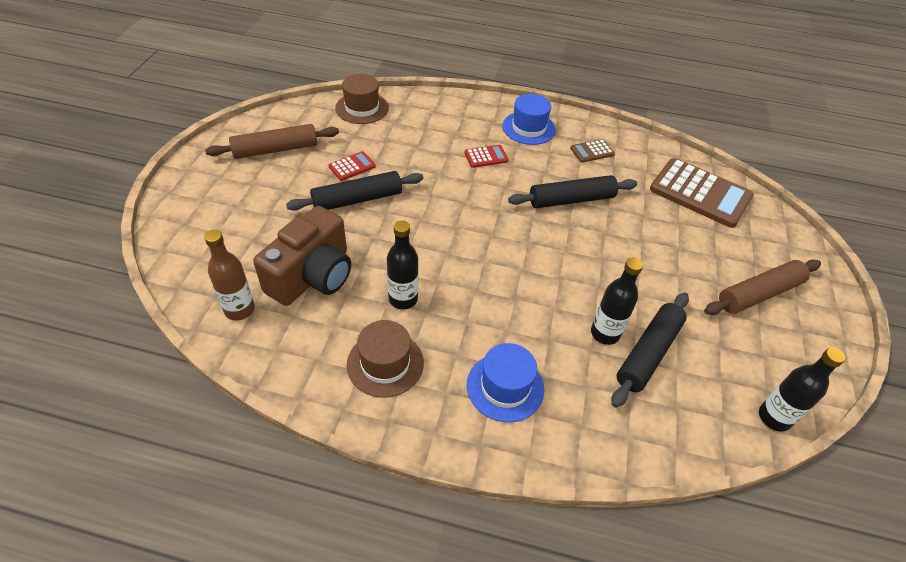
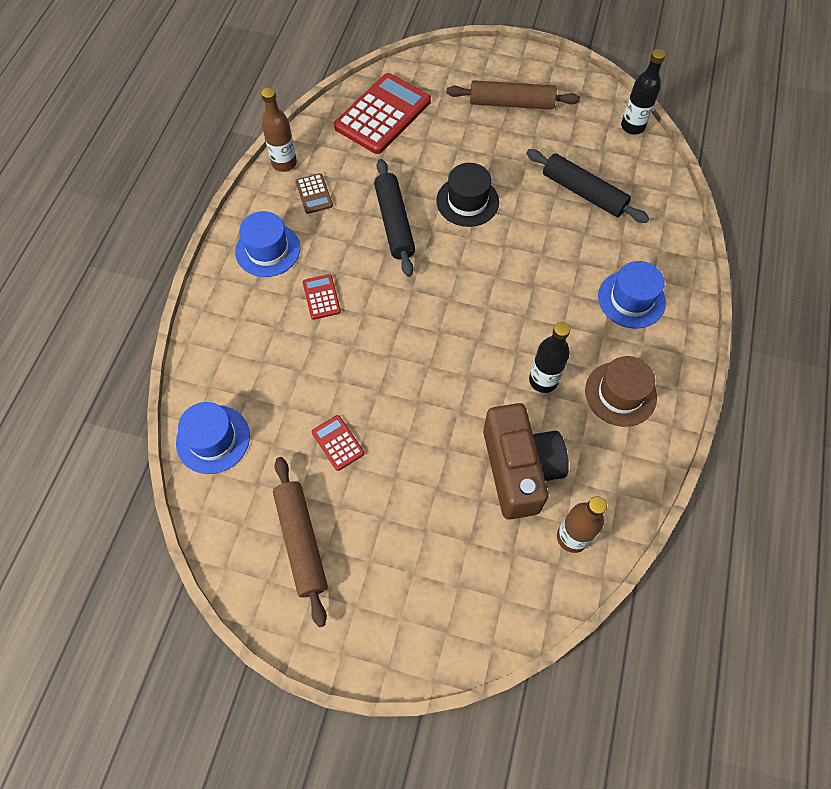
camera: 85 degrees left, 15 degrees up
brown camera [253,206,351,306] -> brown camera turned 45 degrees clockwise [483,403,569,519]
black rolling pin [286,171,423,211] -> none
brown hat [335,74,389,124] -> blue hat [176,402,250,474]
black bottle [591,258,643,345] -> none
brown calculator [650,158,754,228] -> red calculator [334,73,431,154]
brown rolling pin [704,259,821,315] -> brown rolling pin turned 60 degrees counterclockwise [446,80,580,110]
none -> brown bottle [261,88,297,172]
none -> black hat [436,163,499,227]

